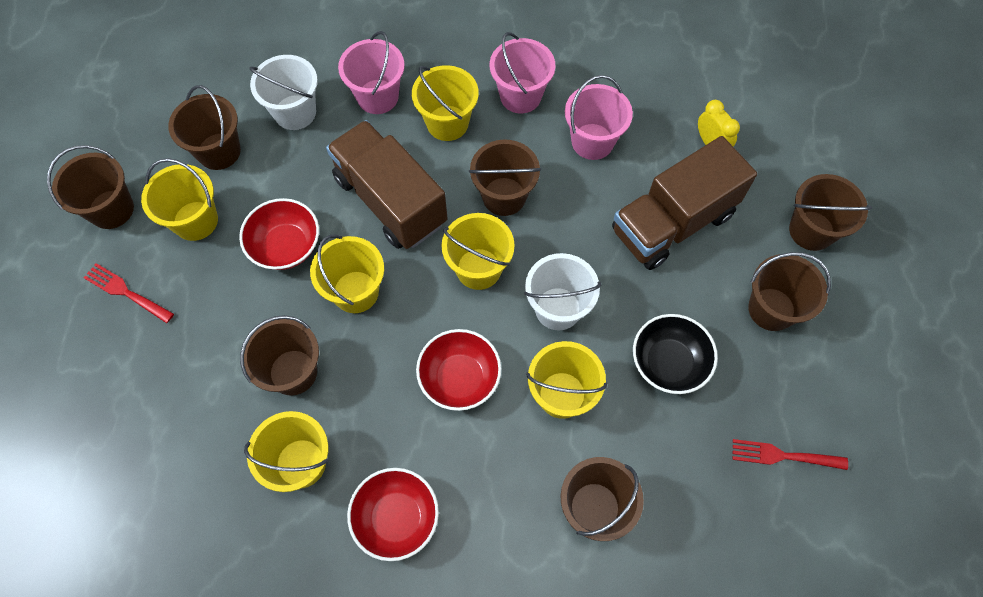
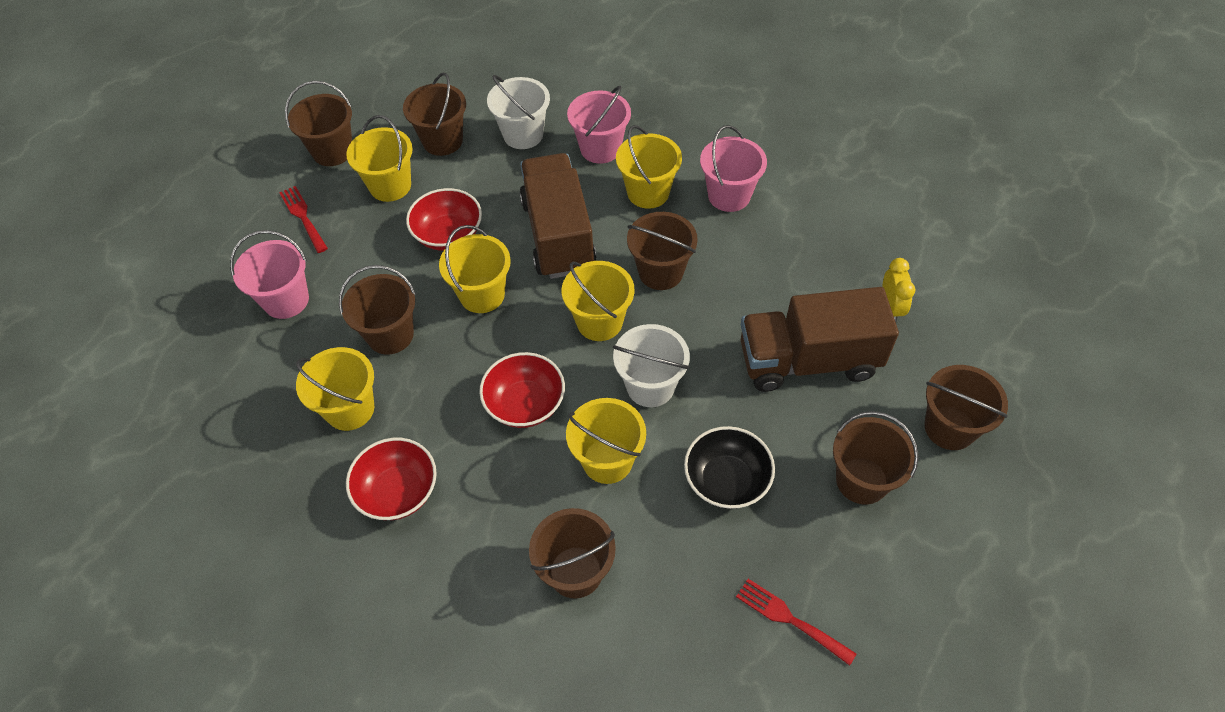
camera: 30 degrees right, 10 degrees down
pink bucket [565,75,633,160] -> pink bucket moved to [230,230,309,319]

